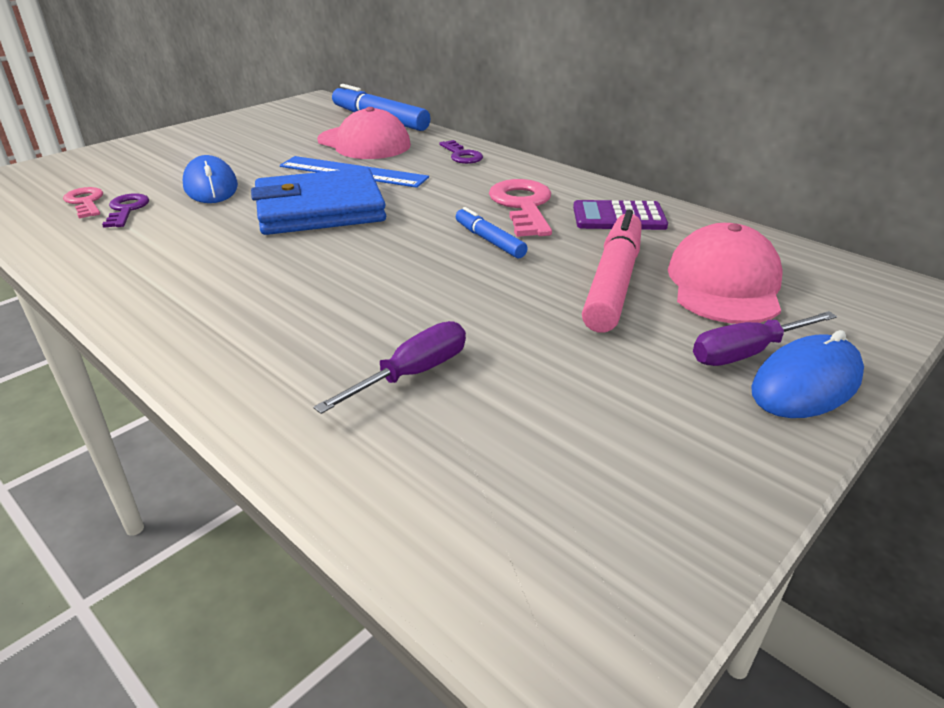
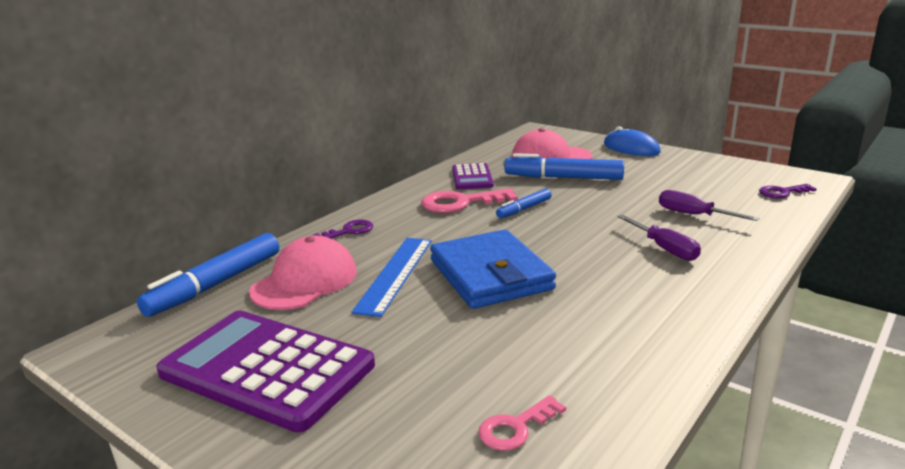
camera: 95 degrees left, 10 degrees down
purple key [102,193,149,228] -> purple key moved to [759,184,816,199]
blue mouse [183,155,238,203] -> none
pink marker [582,210,642,332] -> blue marker [504,153,624,180]
purple screwdriver [693,311,837,366] -> purple screwdriver moved to [617,215,701,261]
none -> purple calculator [156,311,375,433]

